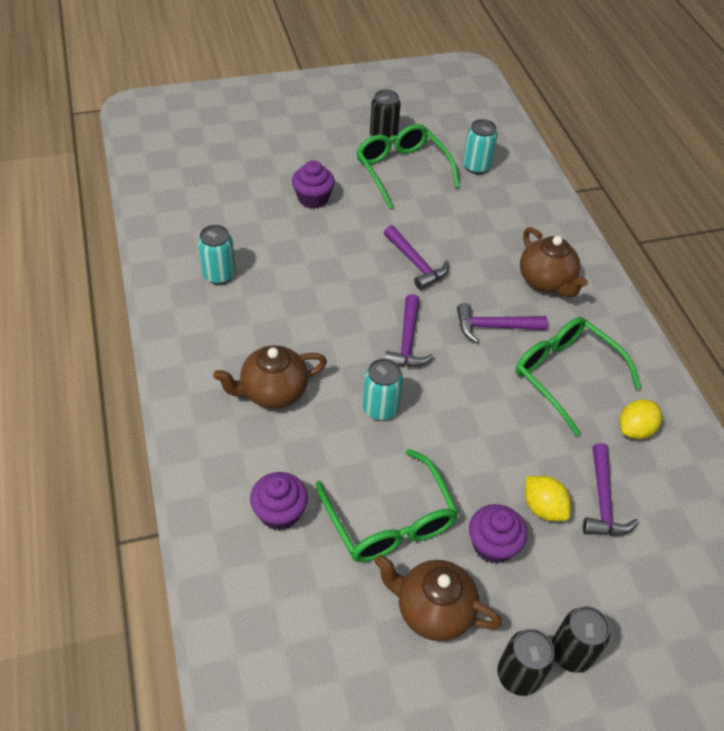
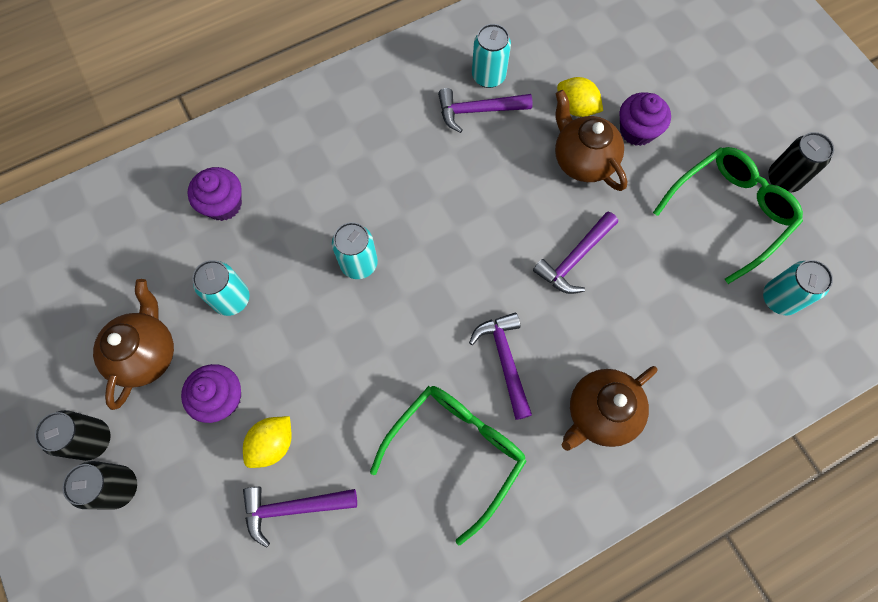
camera: 80 degrees right, 20 degrees up
brown teapot [213,345,327,409] -> brown teapot moved to [555,90,628,191]
green glasses [316,449,459,562] -> turquoise can [192,260,249,316]
purple hammer [385,294,433,367] -> purple hammer moved to [438,88,532,133]
yellow lemon [620,399,662,439] -> yellow lemon moved to [557,77,603,117]

